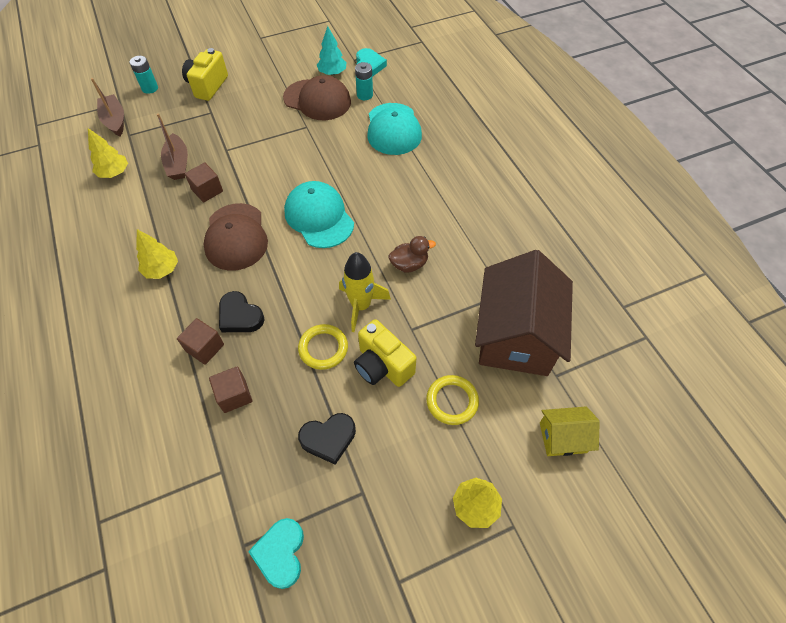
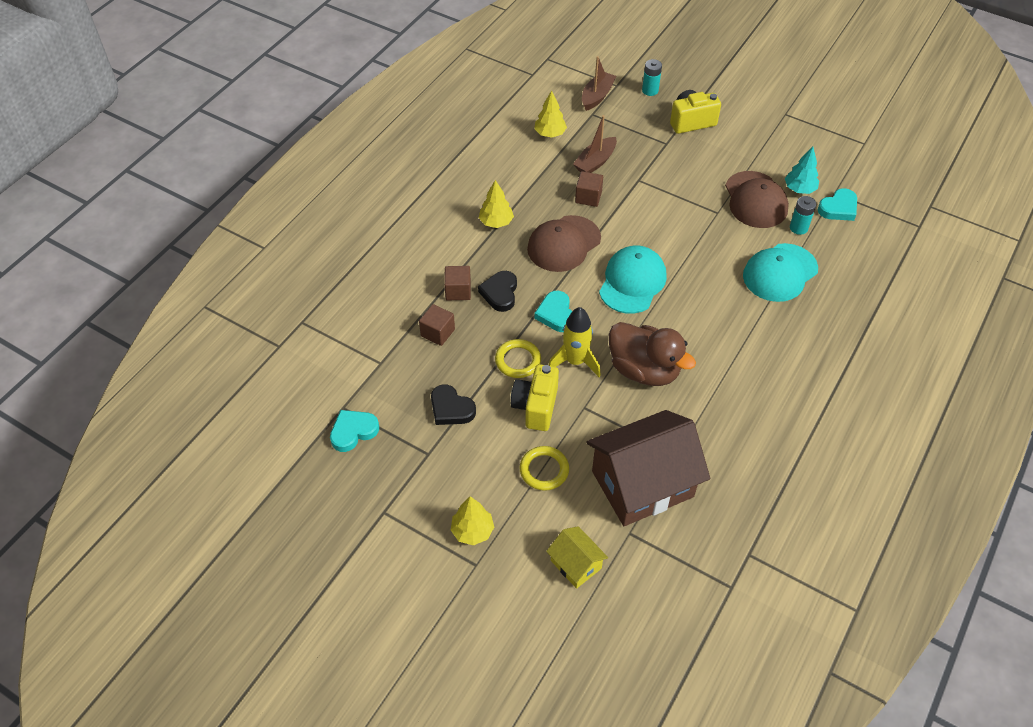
camera: 55 degrees right, 5 degrees down
brown duck [388,236,436,273] -> brown duck [609,322,696,386], size x1.92
none -> turquoise heart [534,291,572,332]

